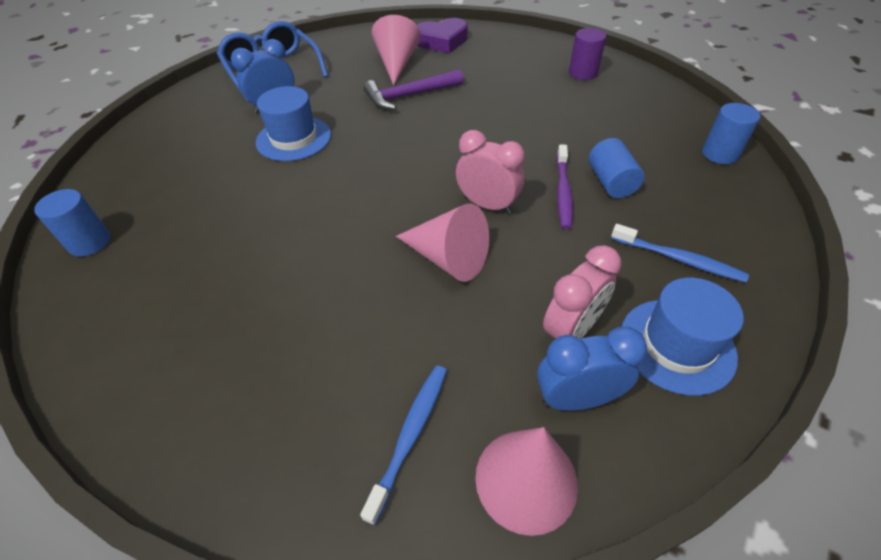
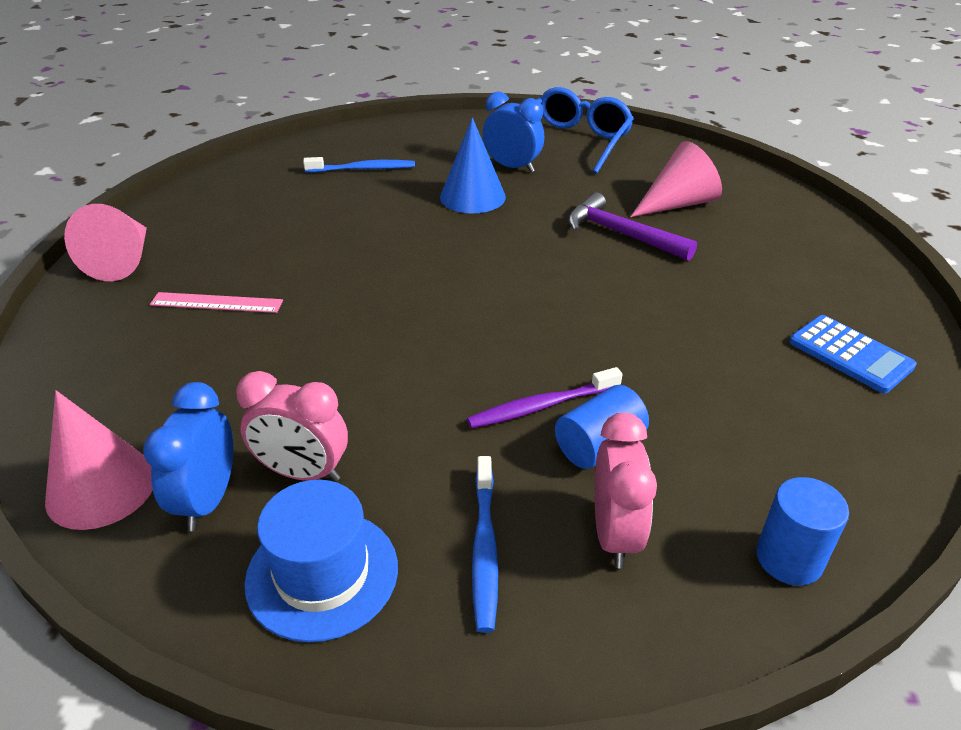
camera: 60 degrees right, 10 degrees down
blue cylinder [34,189,110,257] -> none
blue hat [256,86,331,161] -> blue cone [440,117,506,214]
blue toothbrush [360,365,447,525] -> blue toothbrush moved to [303,157,415,172]
pink cone [396,203,489,282] -> pink cone moved to [64,204,147,281]
purple heart [417,18,468,53] -> none
pink clock [456,130,525,214] -> pink clock moved to [594,413,657,568]
blue clock [537,327,647,411] -> blue clock turned 135 degrees counterclockwise [143,382,233,531]
purple cylinder [569,28,606,80] -> blue calculator [789,315,917,393]
none -> pink ruler [150,292,283,313]

